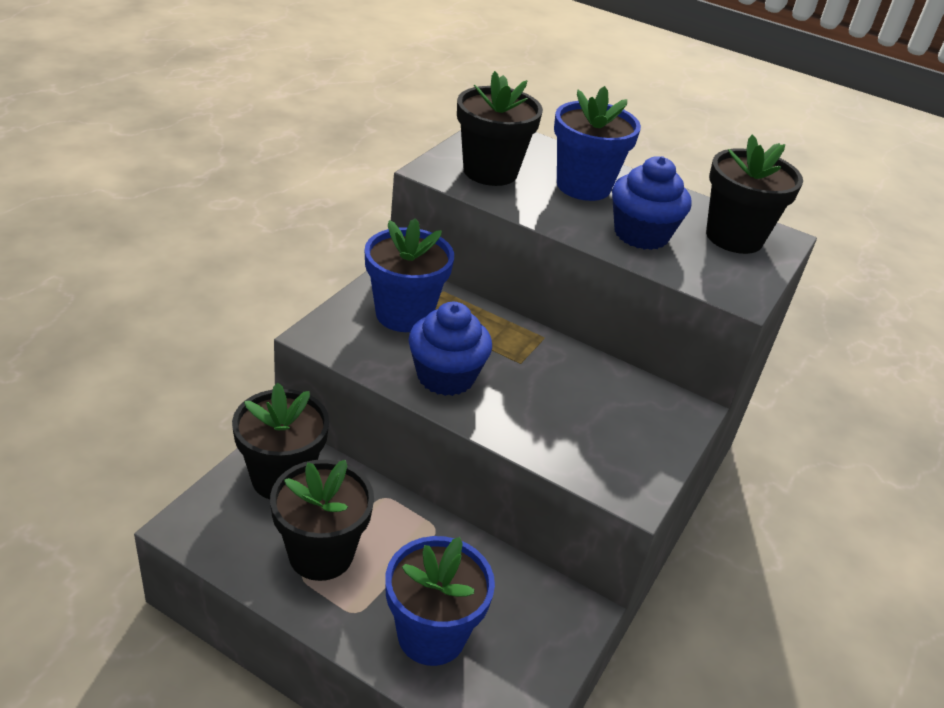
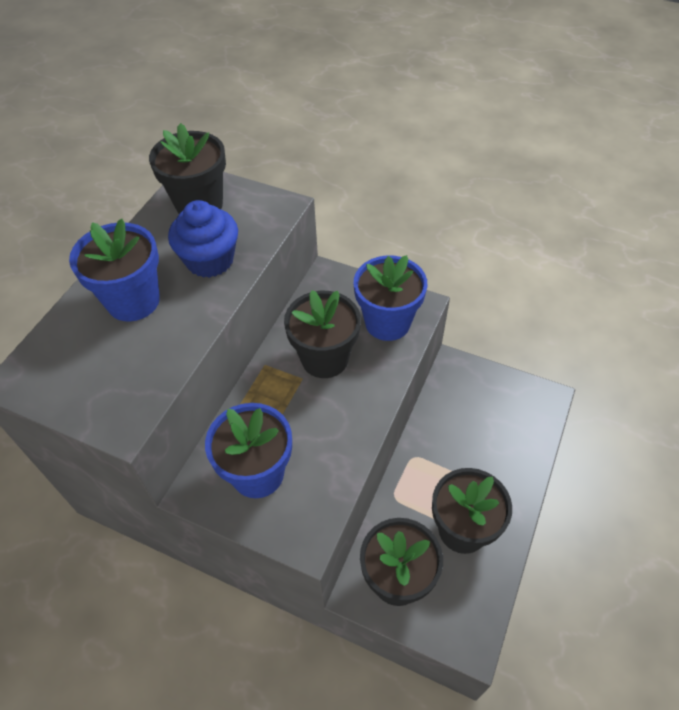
camera: 90 degrees left, 15 degrees up
blue flower pot [385,536,495,666] -> blue flower pot moved to [354,255,427,341]
blue cupcake [408,302,492,396] -> none
black flower pot [457,71,543,186] -> black flower pot moved to [284,290,361,378]

